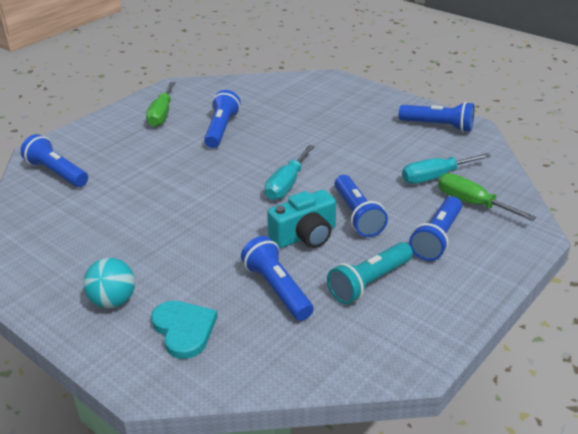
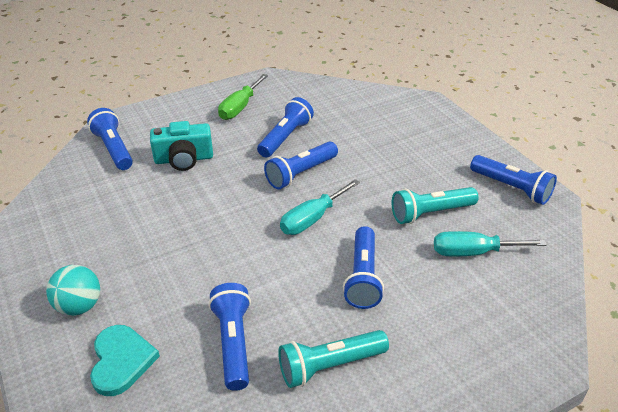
camera: 20 degrees right, 5 degrees up
turquoise camera [267,190,336,248] -> turquoise camera moved to [150,121,213,171]
blue flashlight [409,196,462,261] -> blue flashlight moved to [264,141,338,189]
green screwdriver [438,173,536,221] -> none
none -> turquoise flashlight [392,187,479,224]

